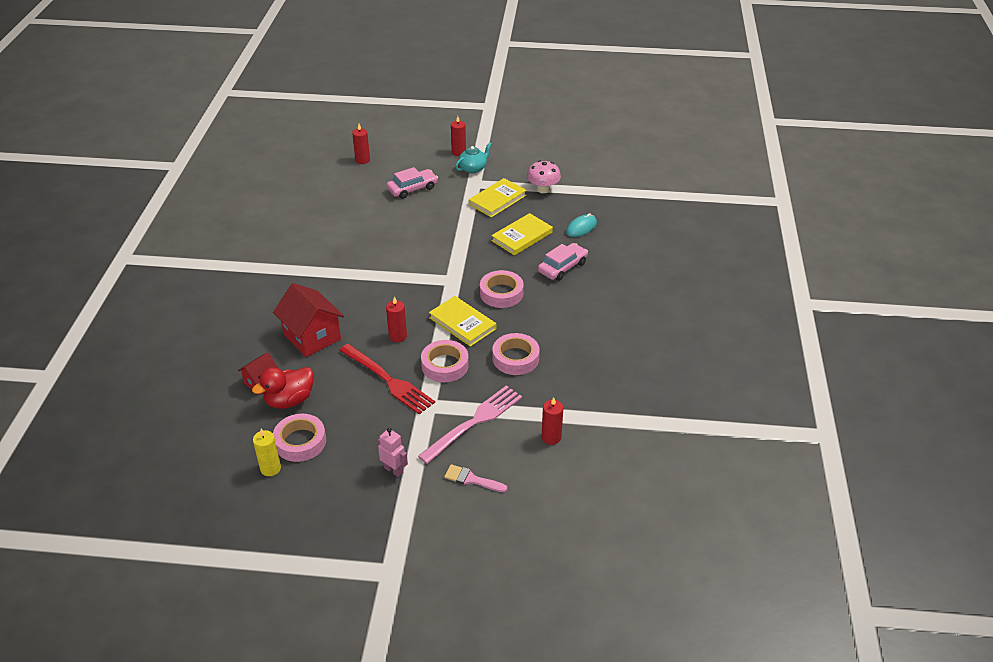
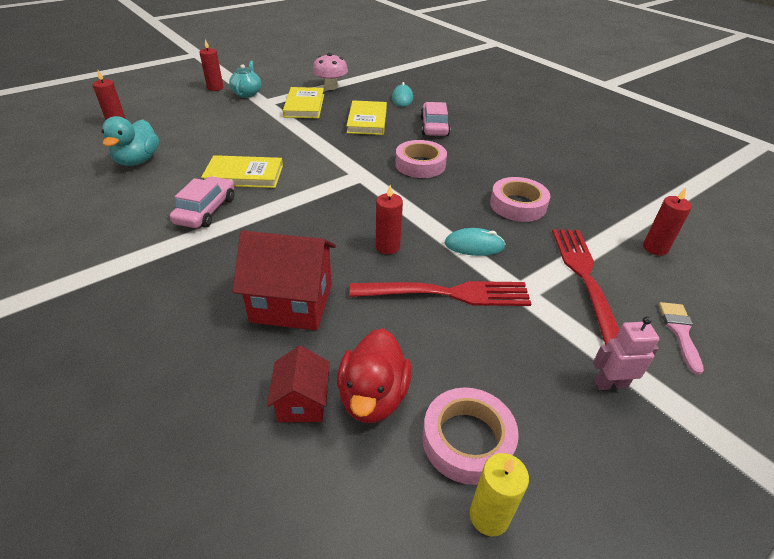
camera: 45 degrees left, 0 degrees up
pink car [386,167,438,199] -> pink car moved to [170,176,235,228]
pink fork [418,385,522,464] -> red fork [552,229,620,345]
pink tape [421,340,469,382] -> turquoise mouse [445,228,505,256]
yellow book [429,296,496,347] -> yellow book moved to [201,155,283,188]
pink brush [444,464,508,492] -> pink brush turned 120 degrees clockwise [659,302,704,375]
none -> turquoise duck [101,116,159,166]

